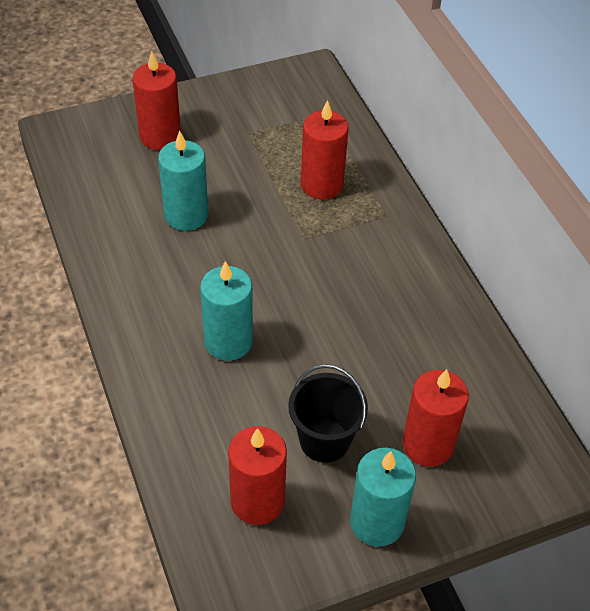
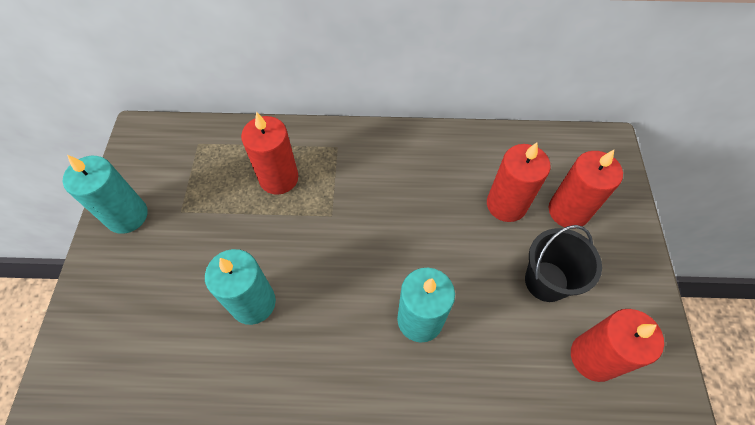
camera: 65 degrees left, 10 degrees up
red candle [132,51,181,150] -> red candle moved to [487,142,551,222]
turquoise candle [350,448,416,547] -> turquoise candle moved to [63,155,148,234]

